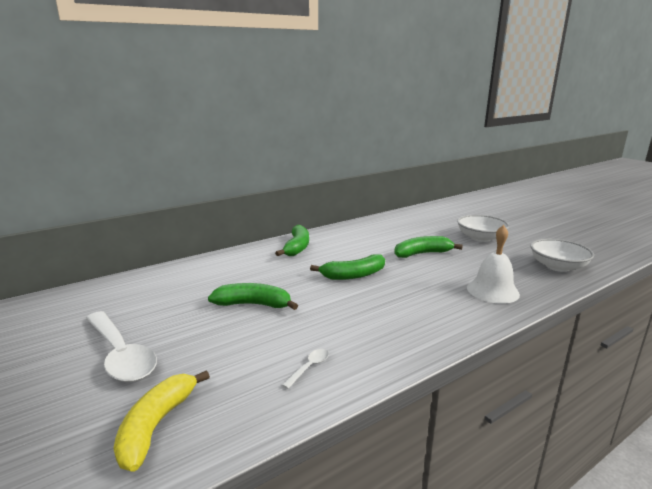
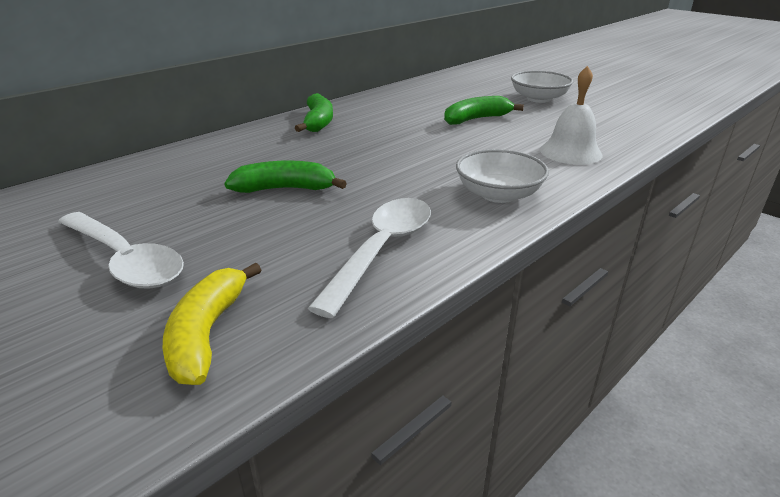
camera: 10 degrees left, 10 degrees up
white spoon [282,349,329,389] -> white spoon [308,198,431,318], size x2.45
green banana [310,255,385,280] -> none
white bowl [530,239,594,272] -> white bowl moved to [456,149,549,203]

